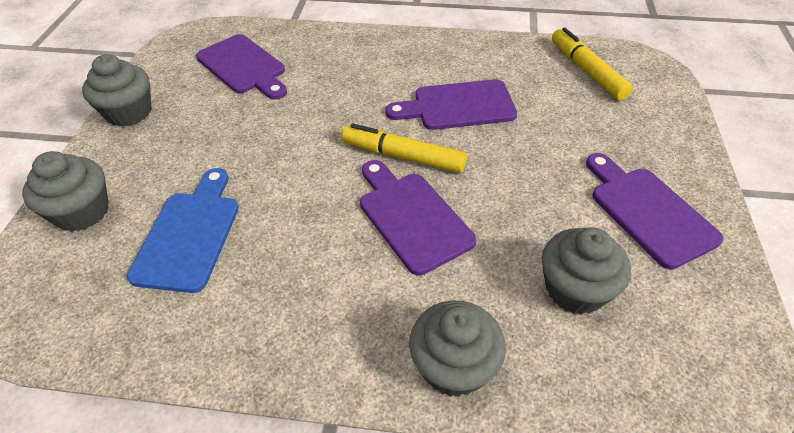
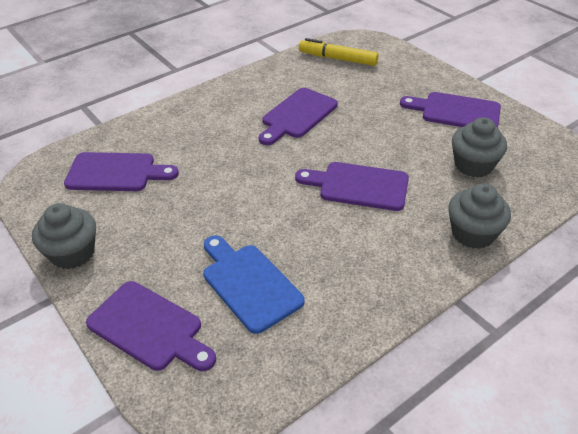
camera: 45 degrees left, 5 degrees down
grey cupcake [22,151,109,232] -> purple cutting board [86,281,216,371]
yellow marker [342,123,467,173] -> none

